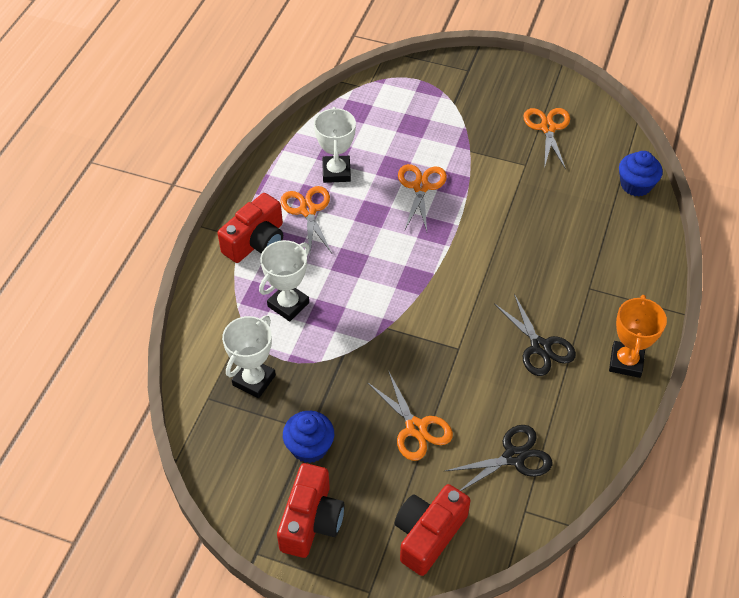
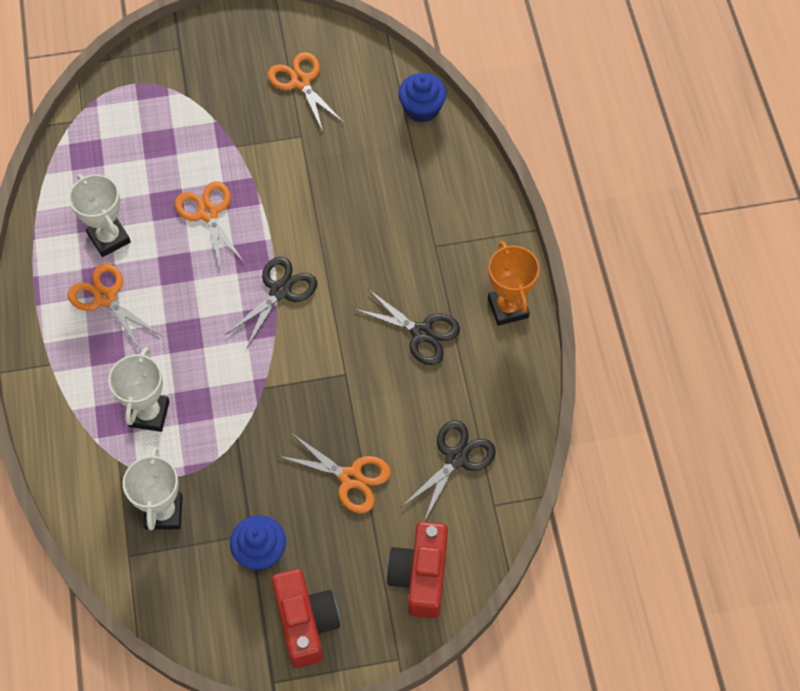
camera: 30 degrees left, 10 degrees up
red camera [218,193,283,263] -> none
none -> black scissors [225,257,317,349]

